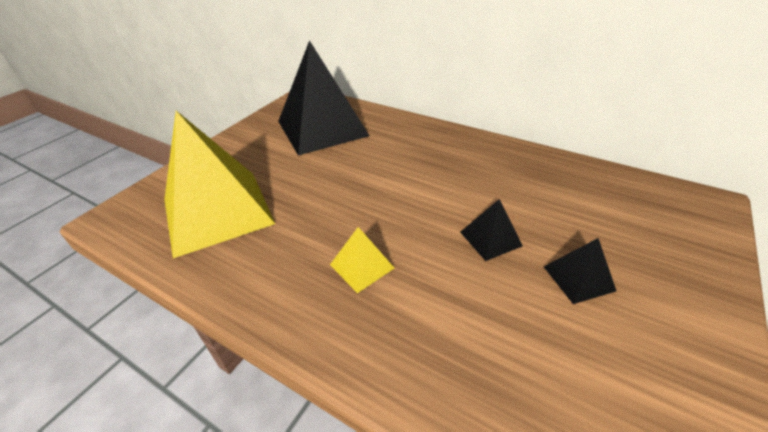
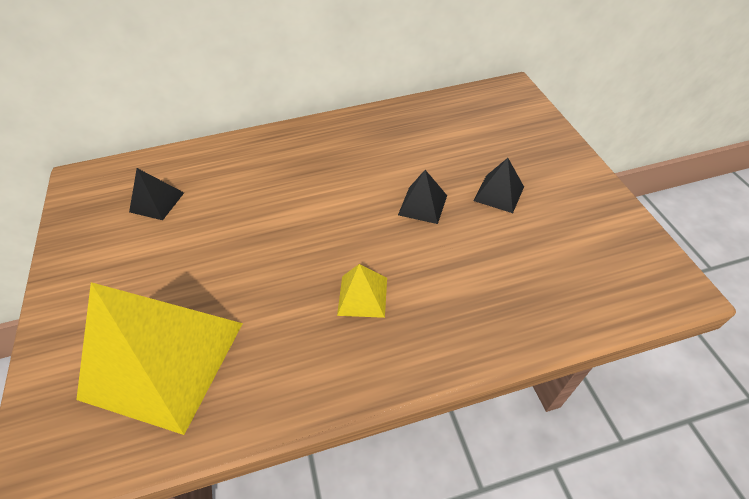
camera: 45 degrees left, 10 degrees up
black pyramid [278,40,369,155] -> black pyramid [129,168,184,220], size x0.43

